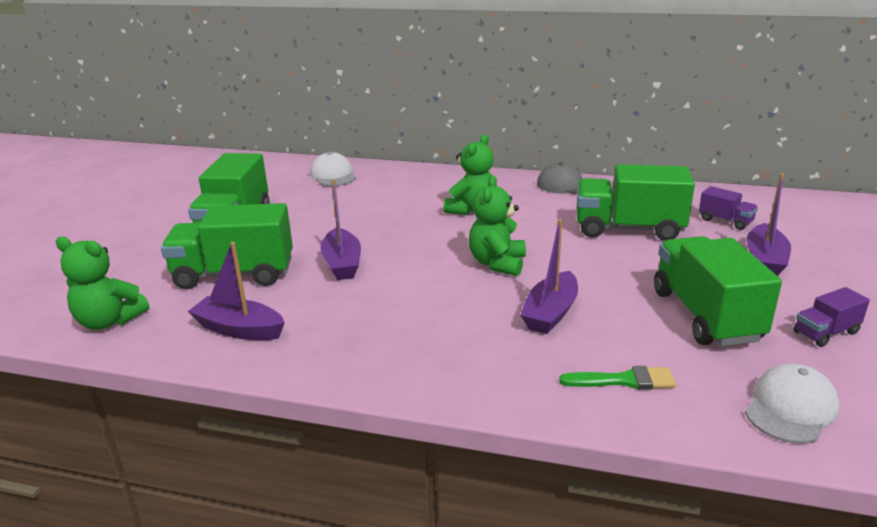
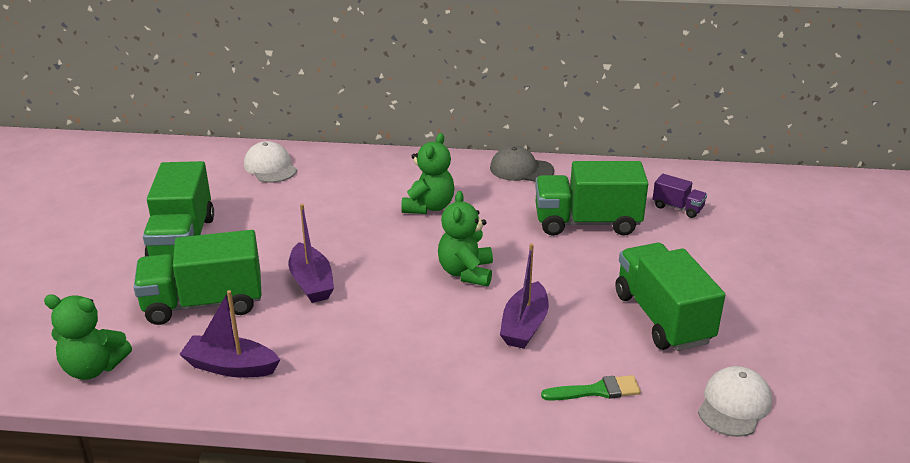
camera: 10 degrees left, 5 degrees up
purple boat [746,174,791,276] -> none
purple truck [794,287,870,347] -> none

